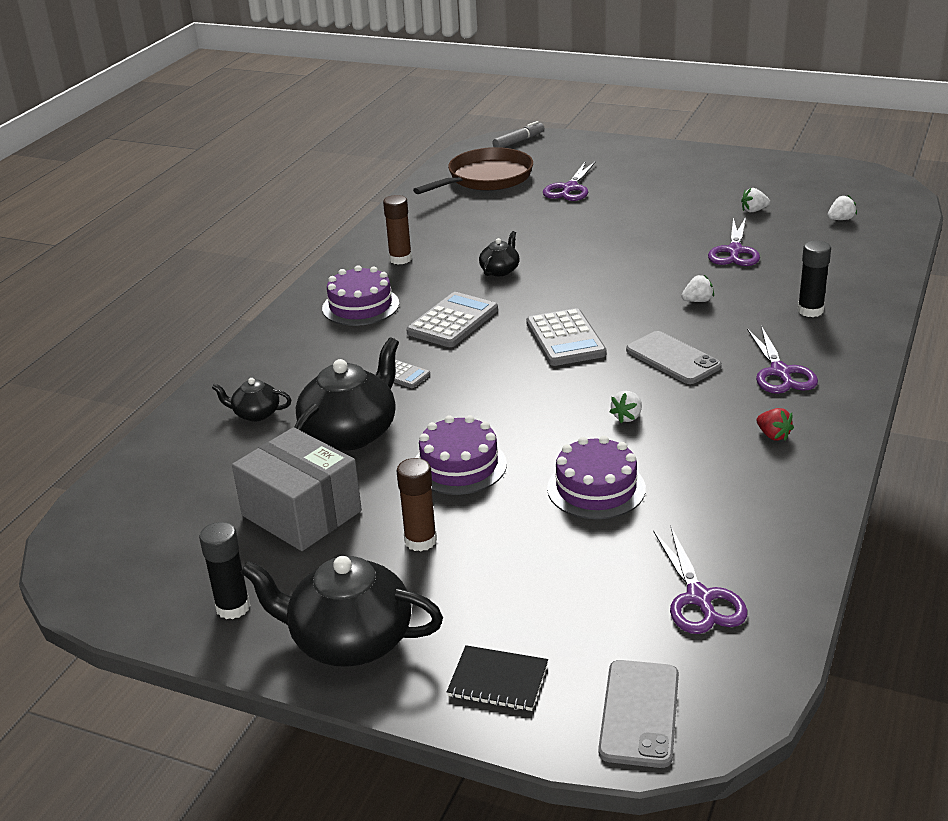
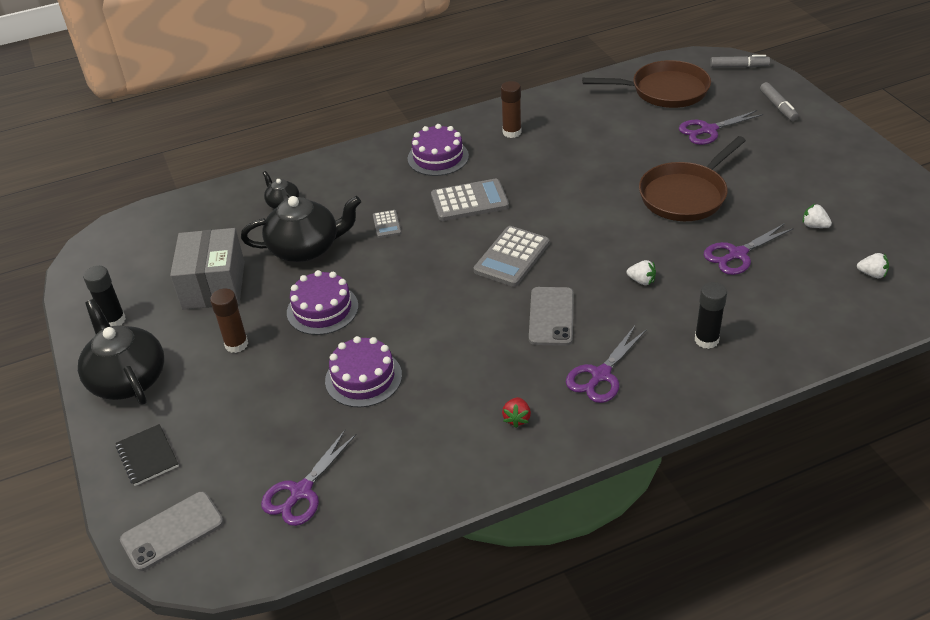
camera: 45 degrees right, 10 degrees up
black teapot [479,231,520,276] -> none
white strawberry [610,391,642,423] -> none
none -> brown pan [639,136,746,221]
none -> grey marker [760,82,799,121]

